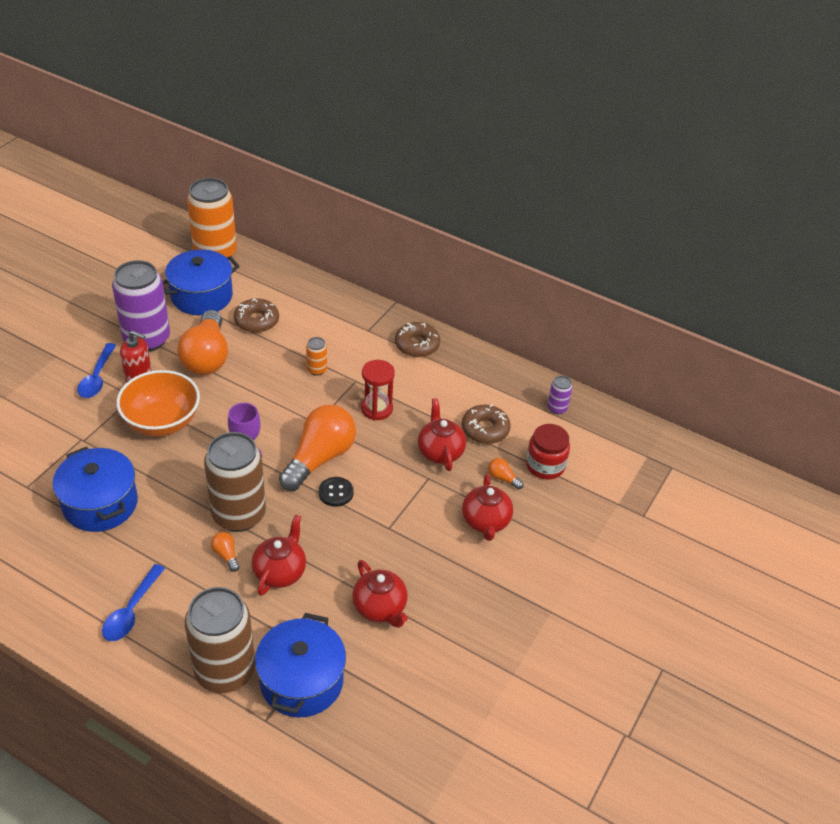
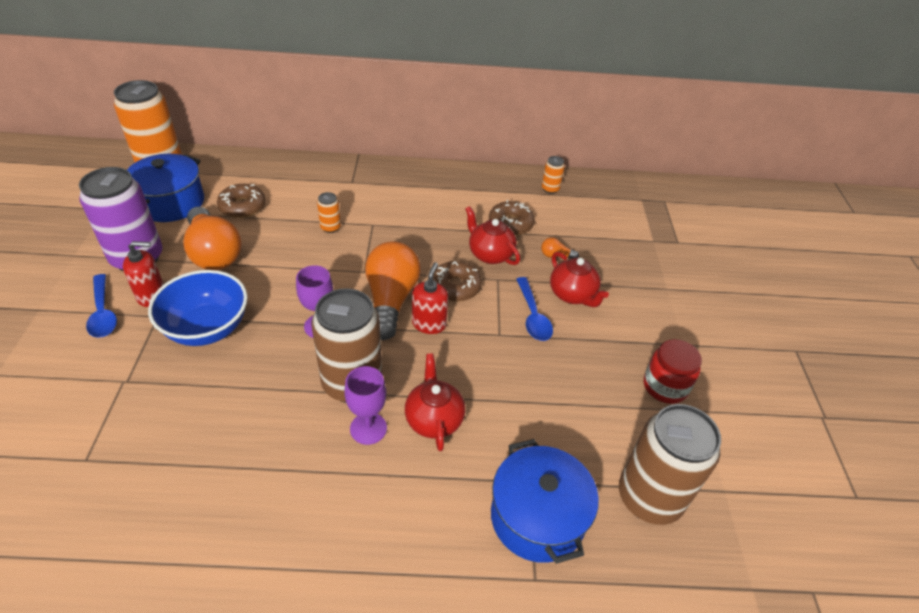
camera: 30 degrees left, 0 degrees up
blue pot [53,447,138,532] -> none
blue spoon [102,564,165,641] -> blue spoon moved to [516,277,553,341]
orange bowl [116,370,200,436] -> blue bowl [148,270,247,346]
brown can [185,587,255,693] -> brown can moved to [619,404,721,525]
orange light bulb [211,532,240,572] -> purple goblet [344,366,387,445]
black button [319,477,354,507] -> red soap dispenser [412,262,448,334]
red teapot [352,560,408,628] -> none
red hourglass [361,360,395,421] -> none
brown donut [395,322,440,357] -> brown donut moved to [433,261,482,301]
red jar [526,424,570,480] -> red jar moved to [644,339,702,404]
purple can [547,376,572,414] -> orange can [542,156,565,194]

